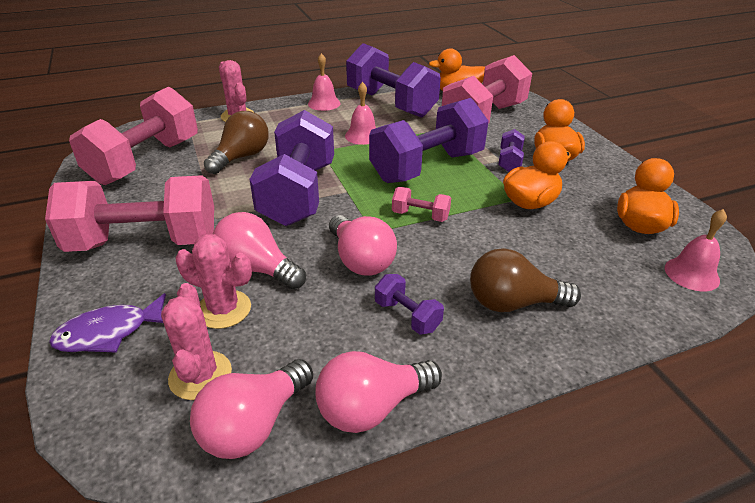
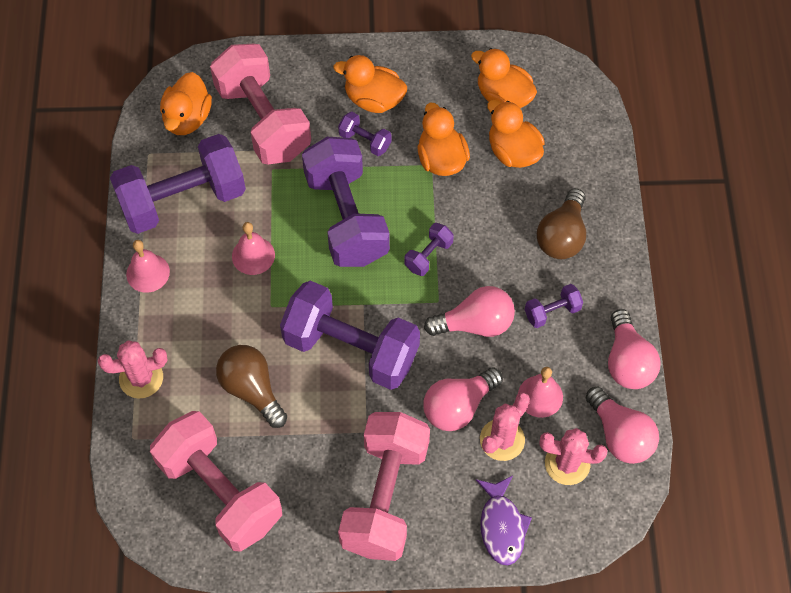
camera: 70 degrees left, 25 degrees up
pink dumbbell [392,187,451,222] -> purple dumbbell [405,223,454,276]
pink bell [665,209,727,291] -> pink bell moved to [518,367,563,418]
none -> orange duck [487,100,545,168]

